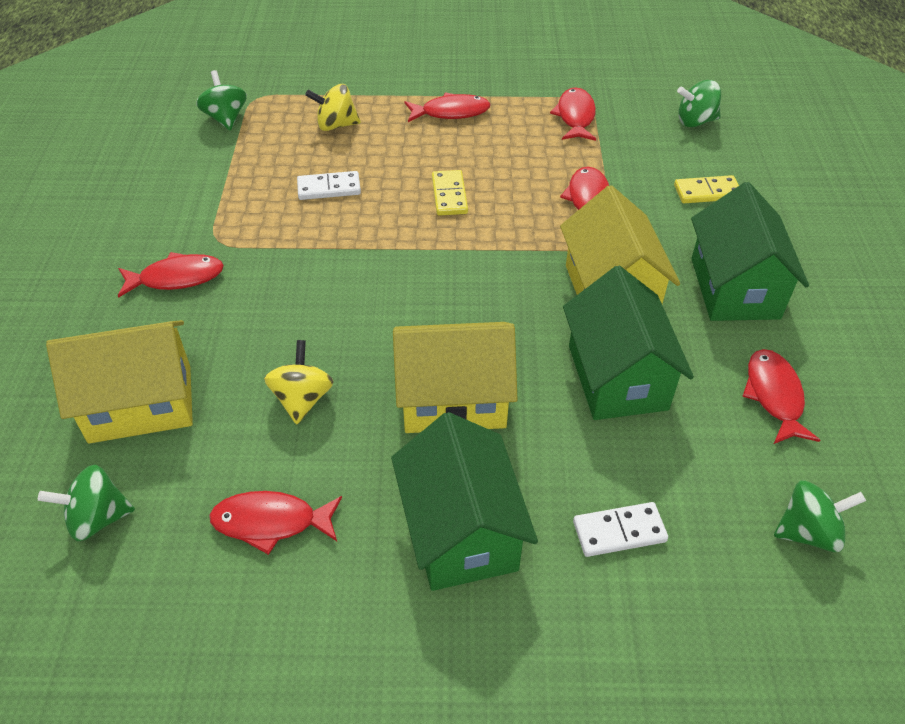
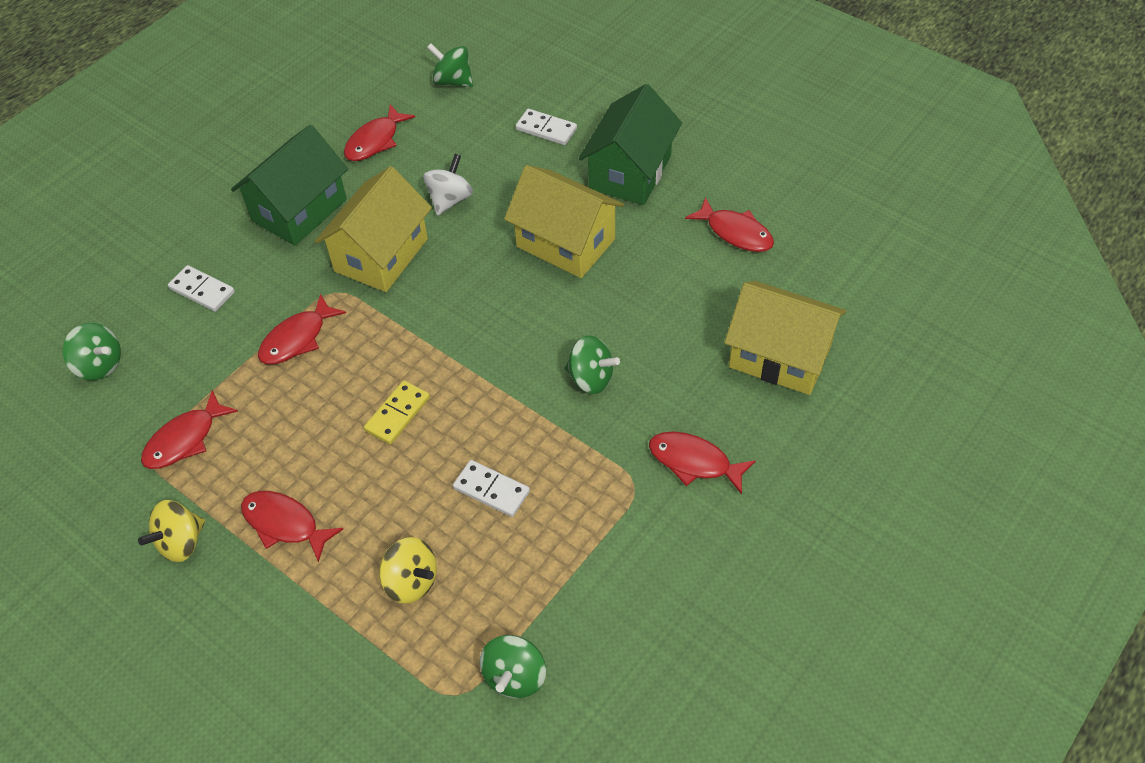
camera: 140 degrees left, 5 degrees up
green spinning top [38,464,135,541] -> green spinning top moved to [564,336,620,394]
yellow spinning top [264,340,334,424] -> yellow spinning top moved to [138,500,205,562]
green house [563,266,694,420] -> white spinning top [423,154,473,216]
yellow domino [674,175,739,203] -> white domino [168,265,235,312]

